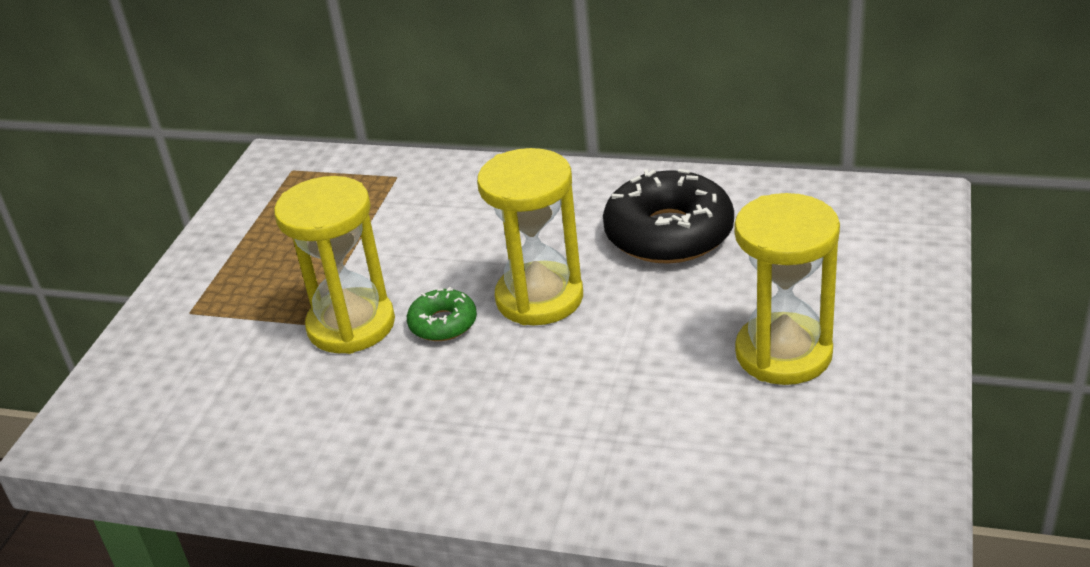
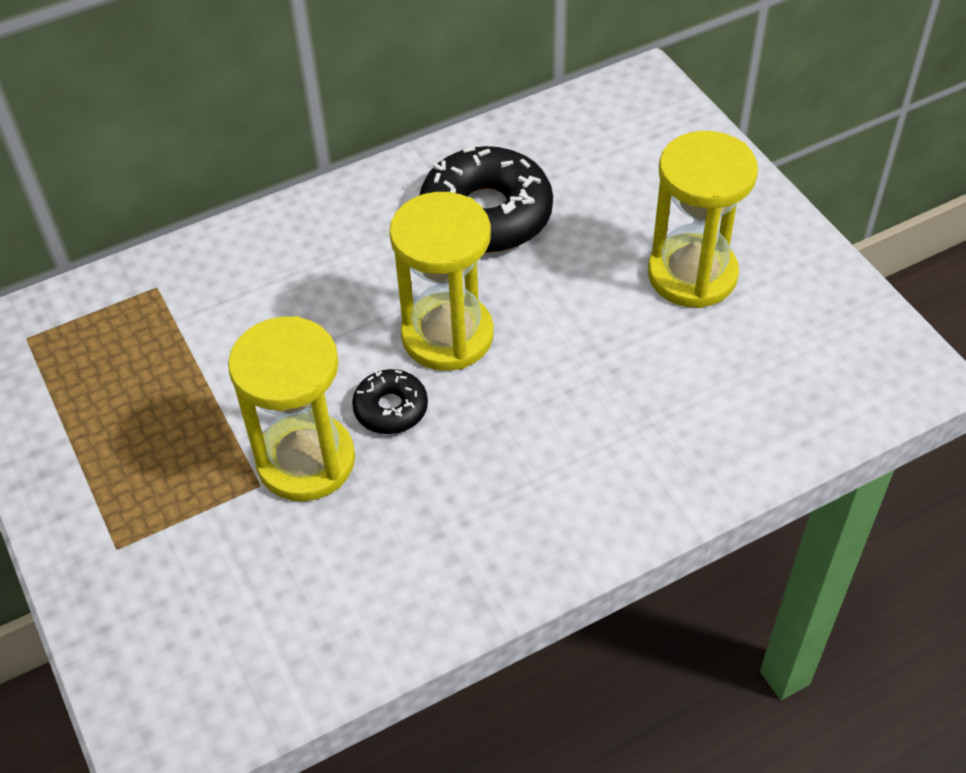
camera: 45 degrees left, 15 degrees up
green donut [407,287,477,341] -> black donut [352,369,428,434]

